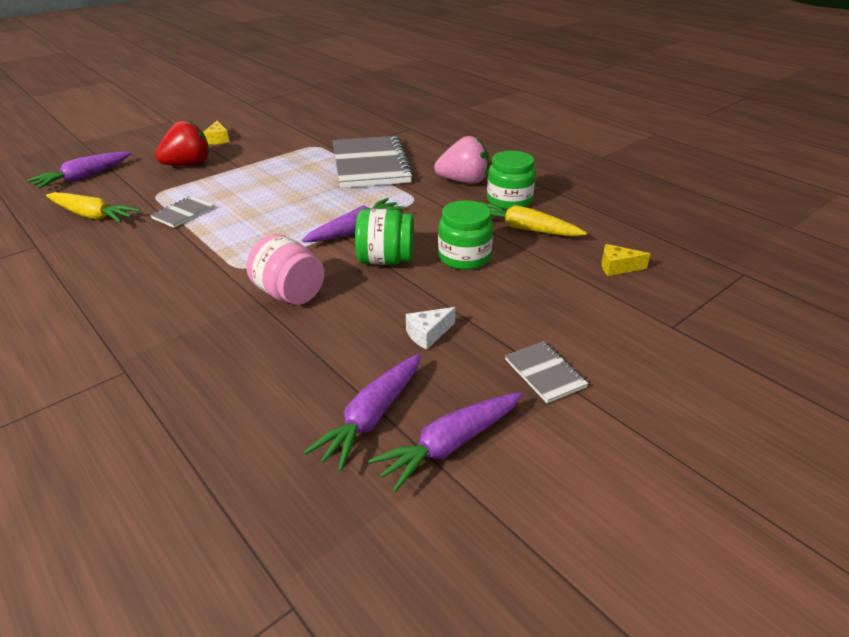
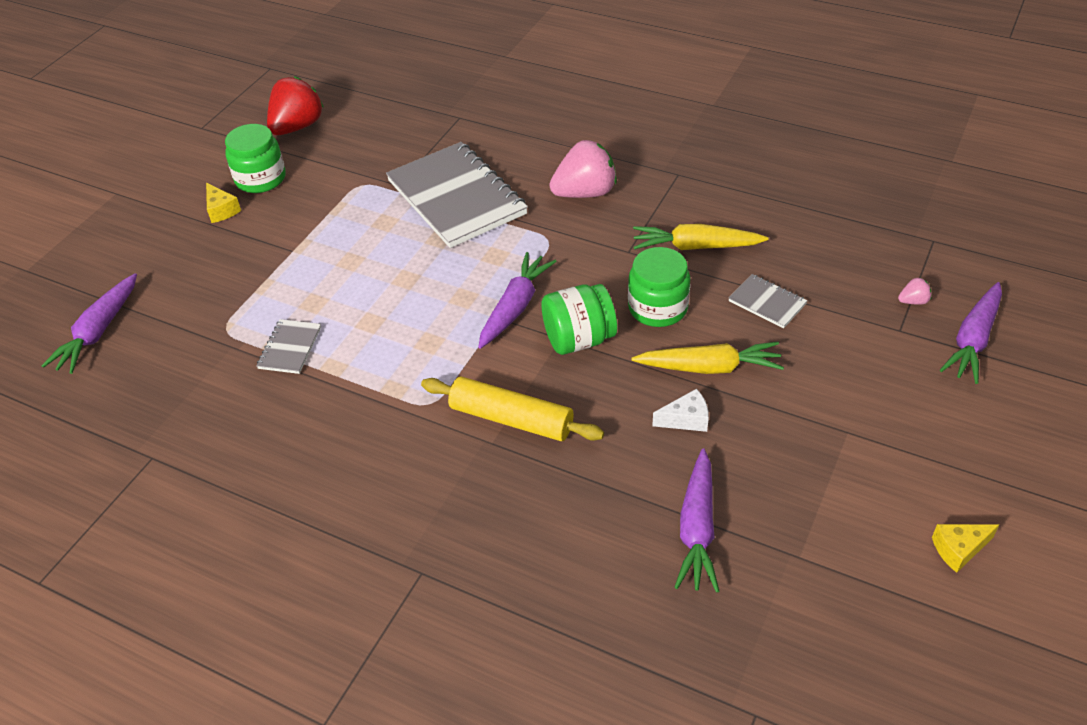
camera: 20 degrees left, 10 degrees up
yellow carrot [46,192,140,223] -> yellow carrot moved to [632,342,784,374]
red strawberry [155,120,209,166] -> red strawberry moved to [267,76,323,135]
pink jar [246,234,325,305] -> yellow rolling pin [421,377,604,441]
purple carrot [368,392,522,492] -> purple carrot moved to [940,282,1002,384]
white cheese [406,307,456,350] -> white cheese turned 135 degrees counterclockwise [652,389,709,432]
green jar [487,151,536,210] -> green jar moved to [225,124,286,193]
grey notebook [505,341,589,403] -> grey notebook moved to [729,274,808,328]
yellow cheese [601,244,651,276] -> yellow cheese moved to [932,524,999,573]
none -> pink strawberry [898,278,932,305]

